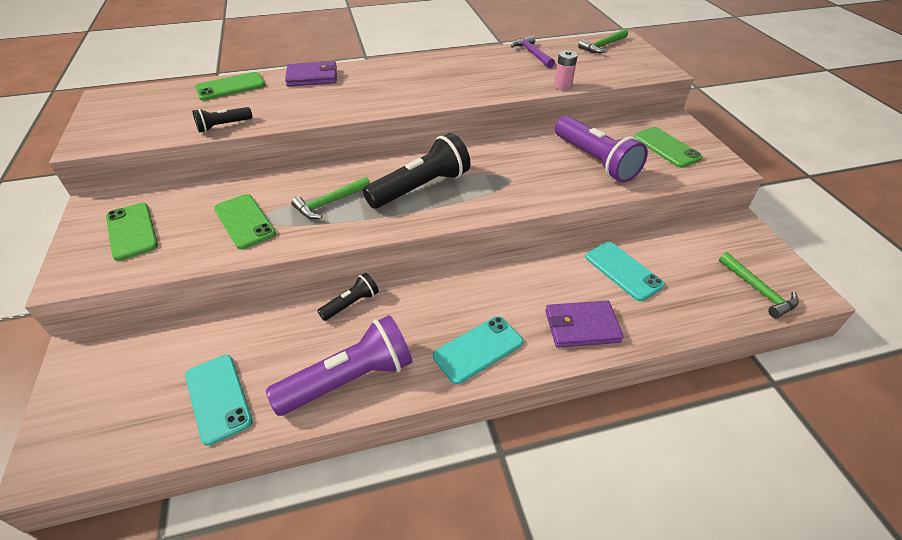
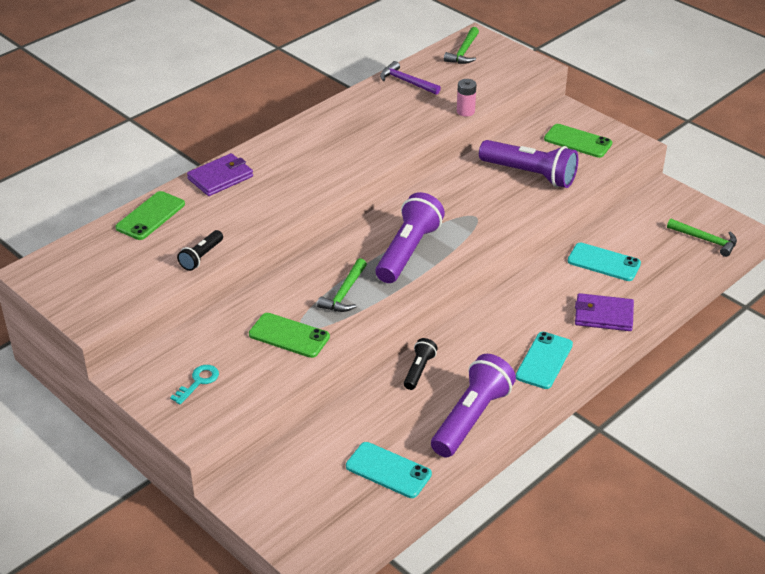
camera: 30 degrees left, 5 degrees down
green phone [106,203,158,261] -> turquoise key [170,365,219,404]
black flashlight [363,133,470,209] -> purple flashlight [376,192,445,283]
purple wallet [545,300,623,348] -> purple wallet turned 45 degrees clockwise [575,293,634,331]

